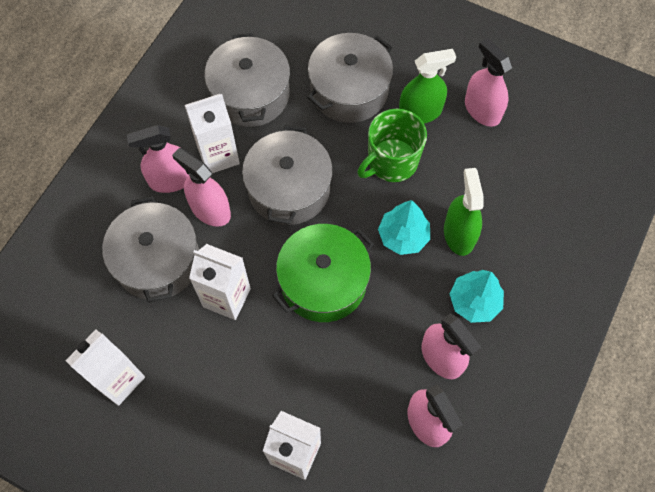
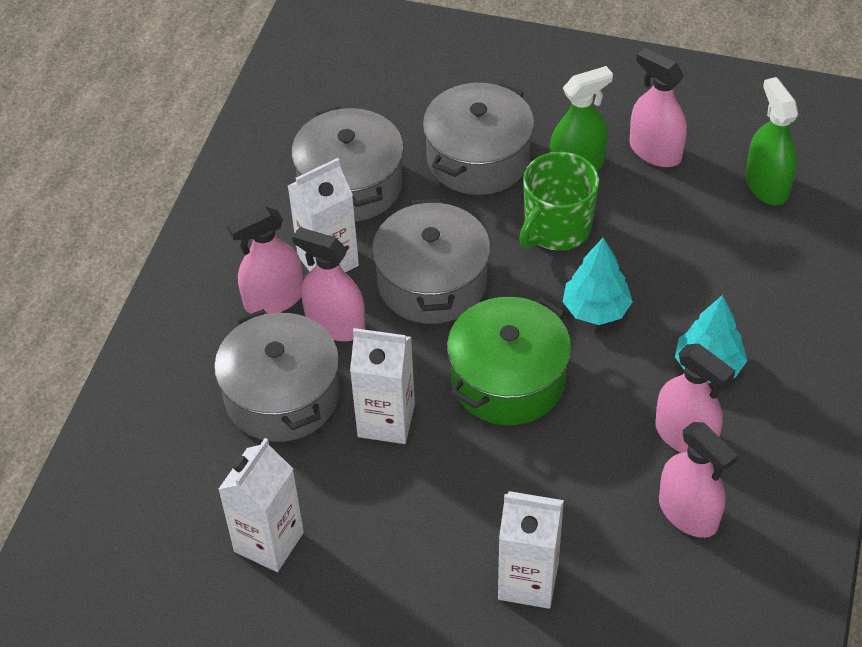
camera: 10 degrees left, 15 degrees down
green spray bottle [444,168,484,256] -> green spray bottle moved to [745,77,798,205]

